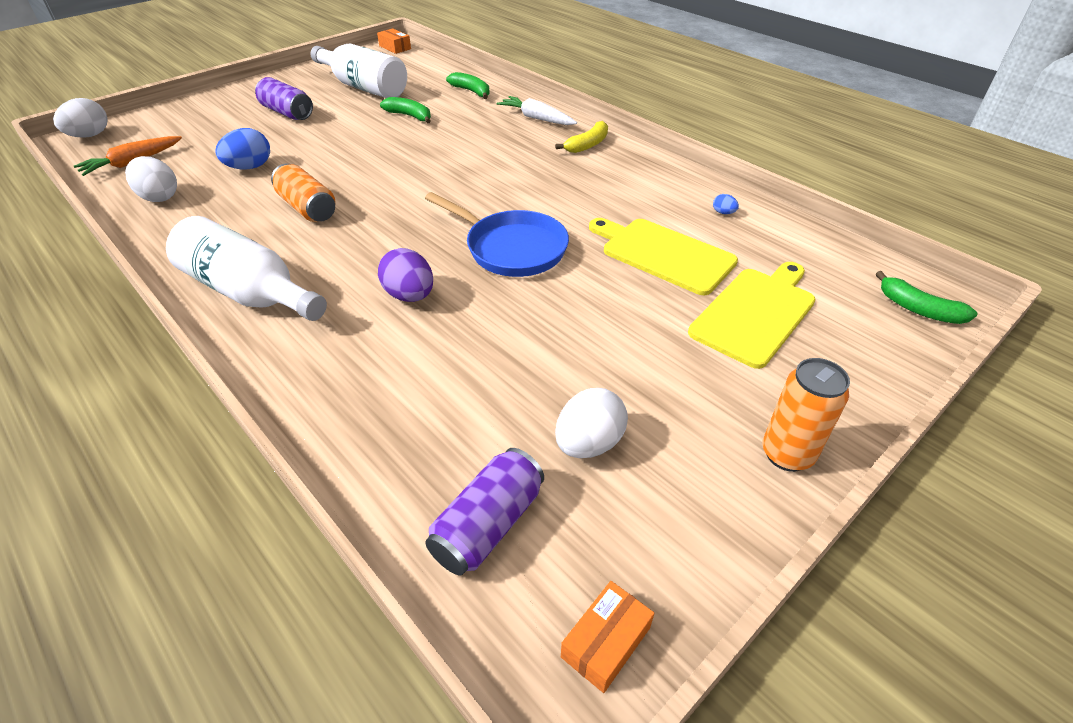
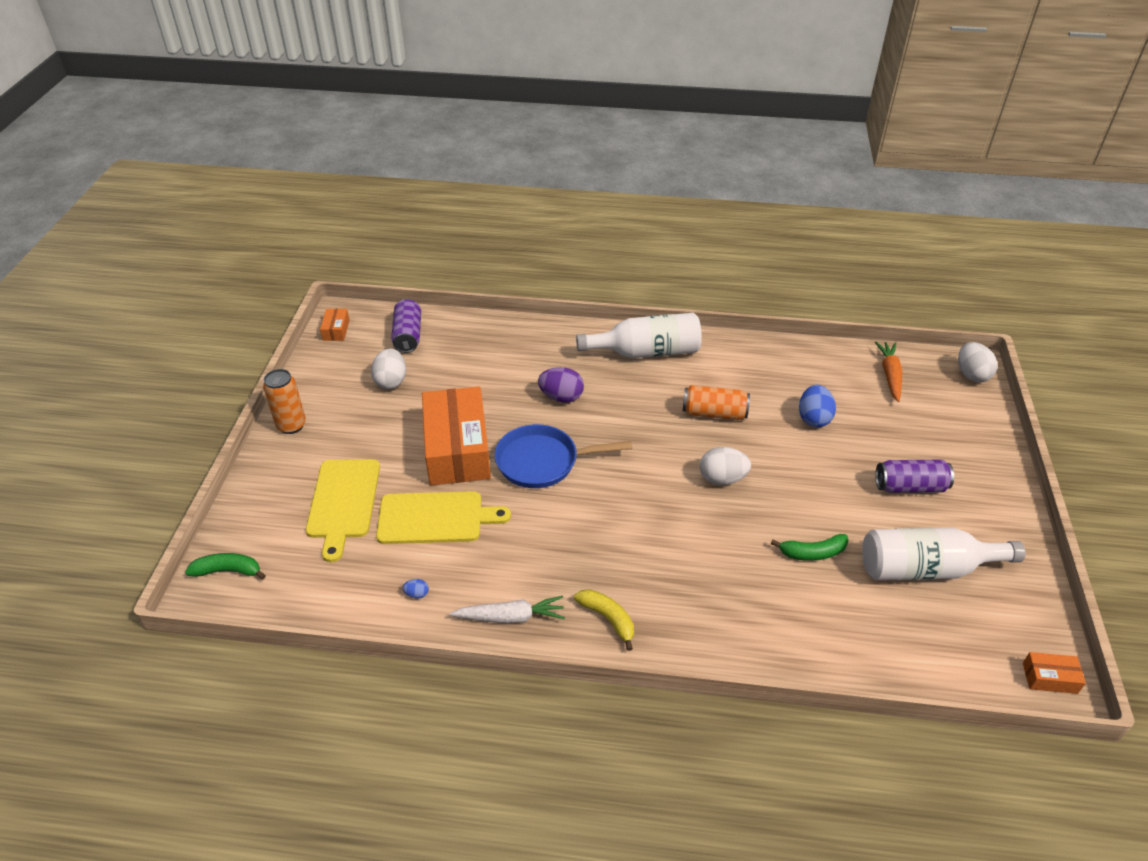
camera: 140 degrees right, 0 degrees up
white egg [125,156,177,202] -> white egg moved to [700,447,751,485]
green banana [446,72,490,99] -> none
white carrot [497,96,577,125] -> white carrot moved to [450,596,565,624]
yellow banana [555,121,608,153] -> yellow banana turned 135 degrees clockwise [574,589,634,651]
none -> orange box [422,386,491,486]

